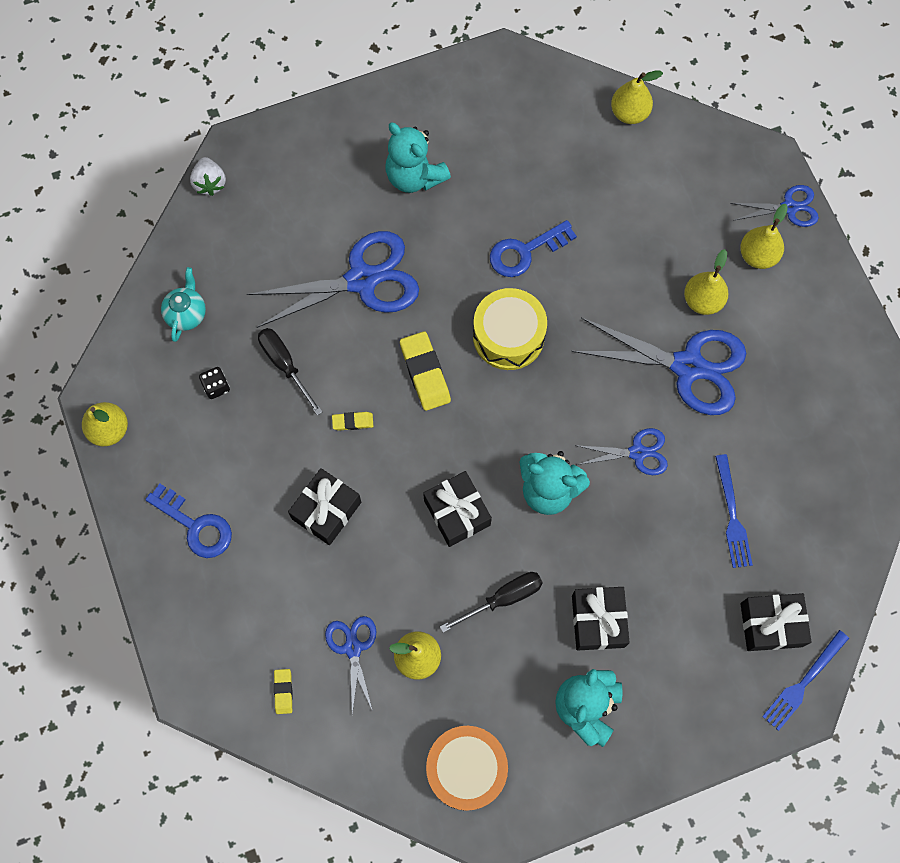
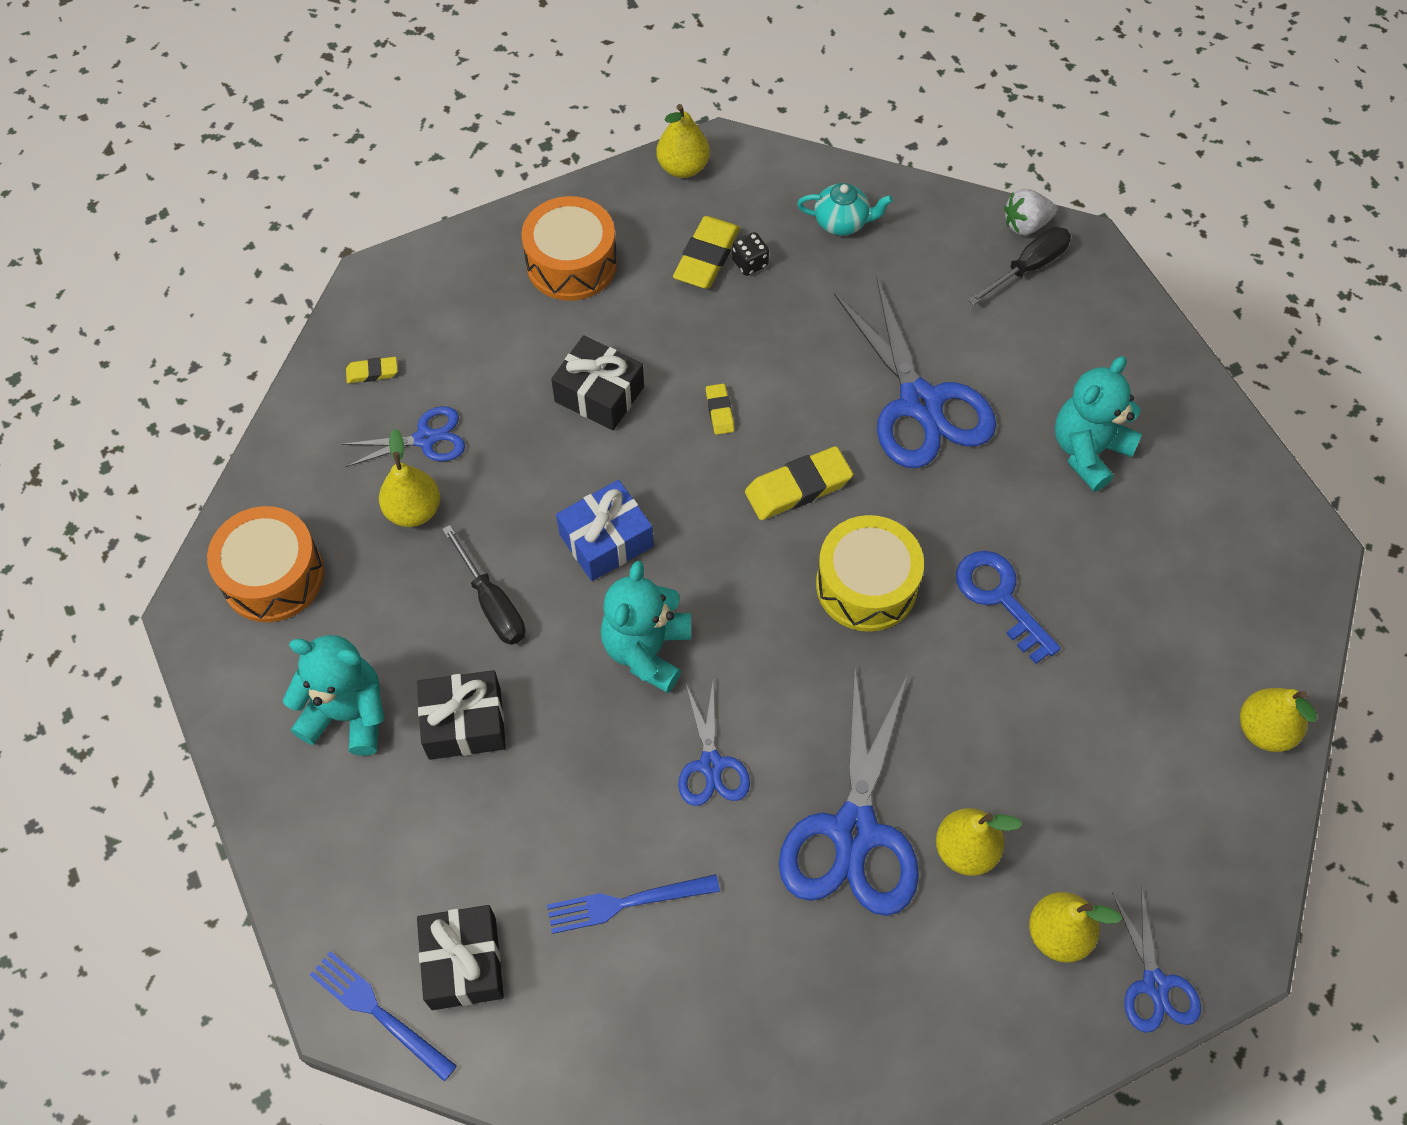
camera: 85 degrees right, 10 degrees down
blue key [145,484,232,558] -> orange drum [521,196,617,301]
black screwdriver [258,328,323,415] -> black screwdriver moved to [968,227,1071,305]
black gift [423,471,492,547] -> blue gift [556,480,654,581]
none -> yellow eraser [673,216,740,289]

